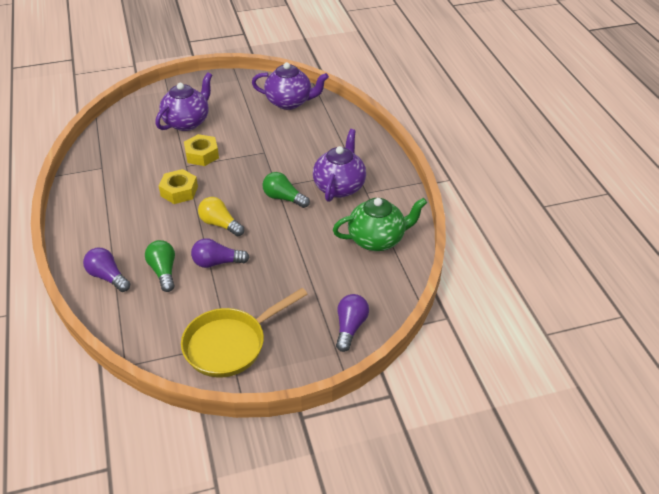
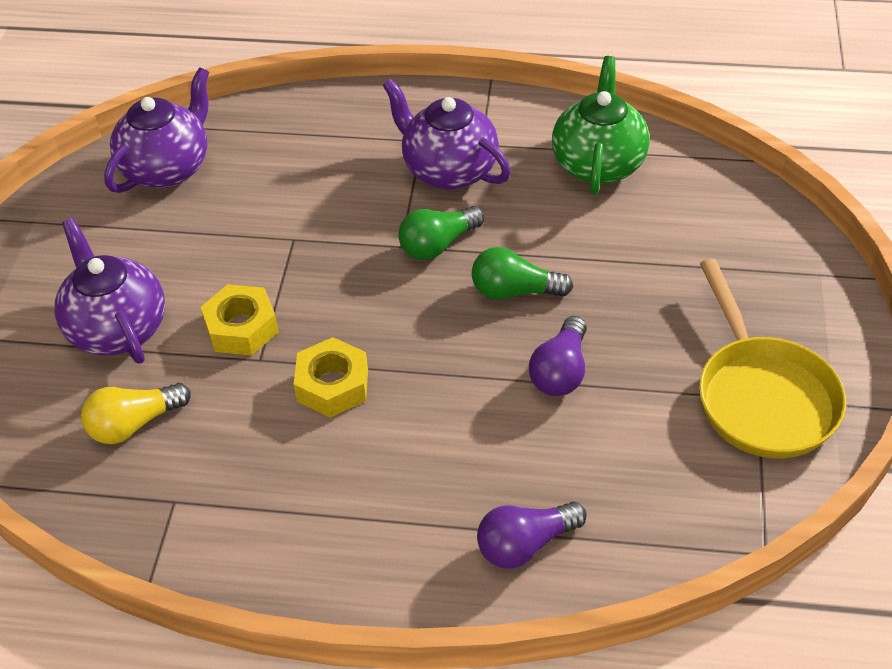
camera: 65 degrees left, 5 degrees up
green light bulb [145,240,175,292] -> green light bulb moved to [472,247,573,300]
yellow light bulb [198,197,244,236] -> yellow light bulb moved to [81,383,191,444]
purple light bulb [336,294,369,352] -> none

